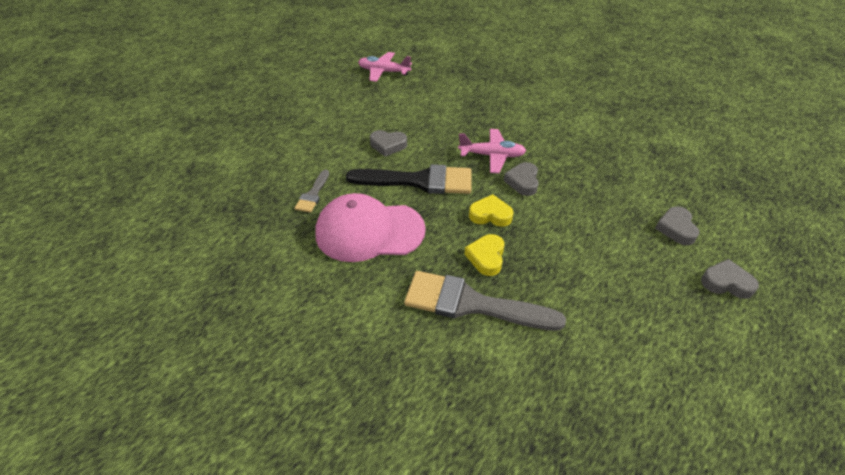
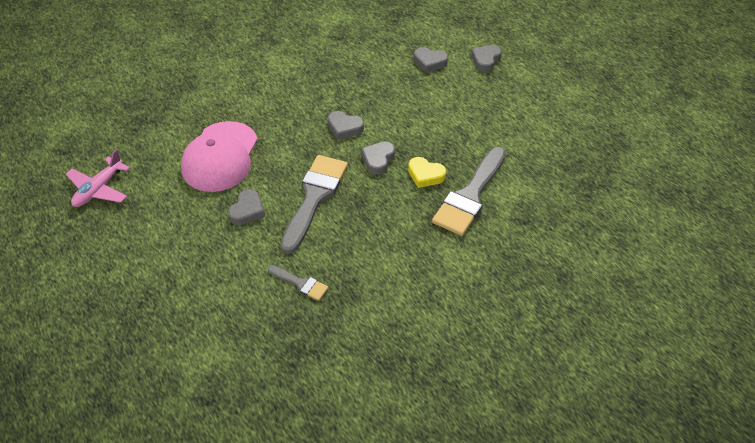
camera: 75 degrees left, 5 degrees up
pink cap [315,193,426,262] -> pink cap moved to [181,121,258,192]
black brush [346,164,472,194] -> grey brush [281,155,348,254]
pink plane [458,129,526,173] -> none
yellow heart [469,194,514,227] -> grey heart [362,141,395,175]

